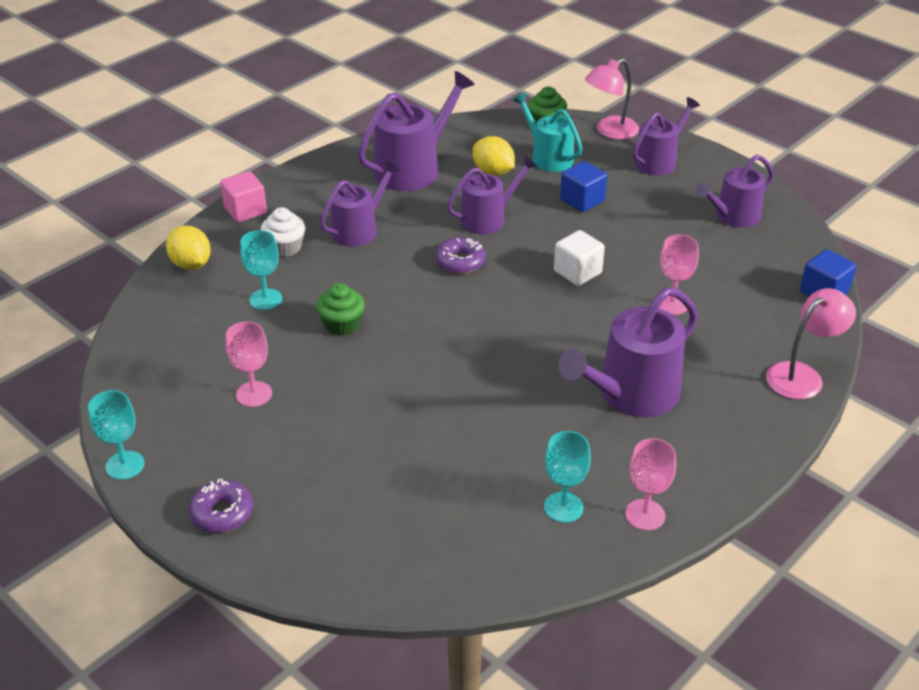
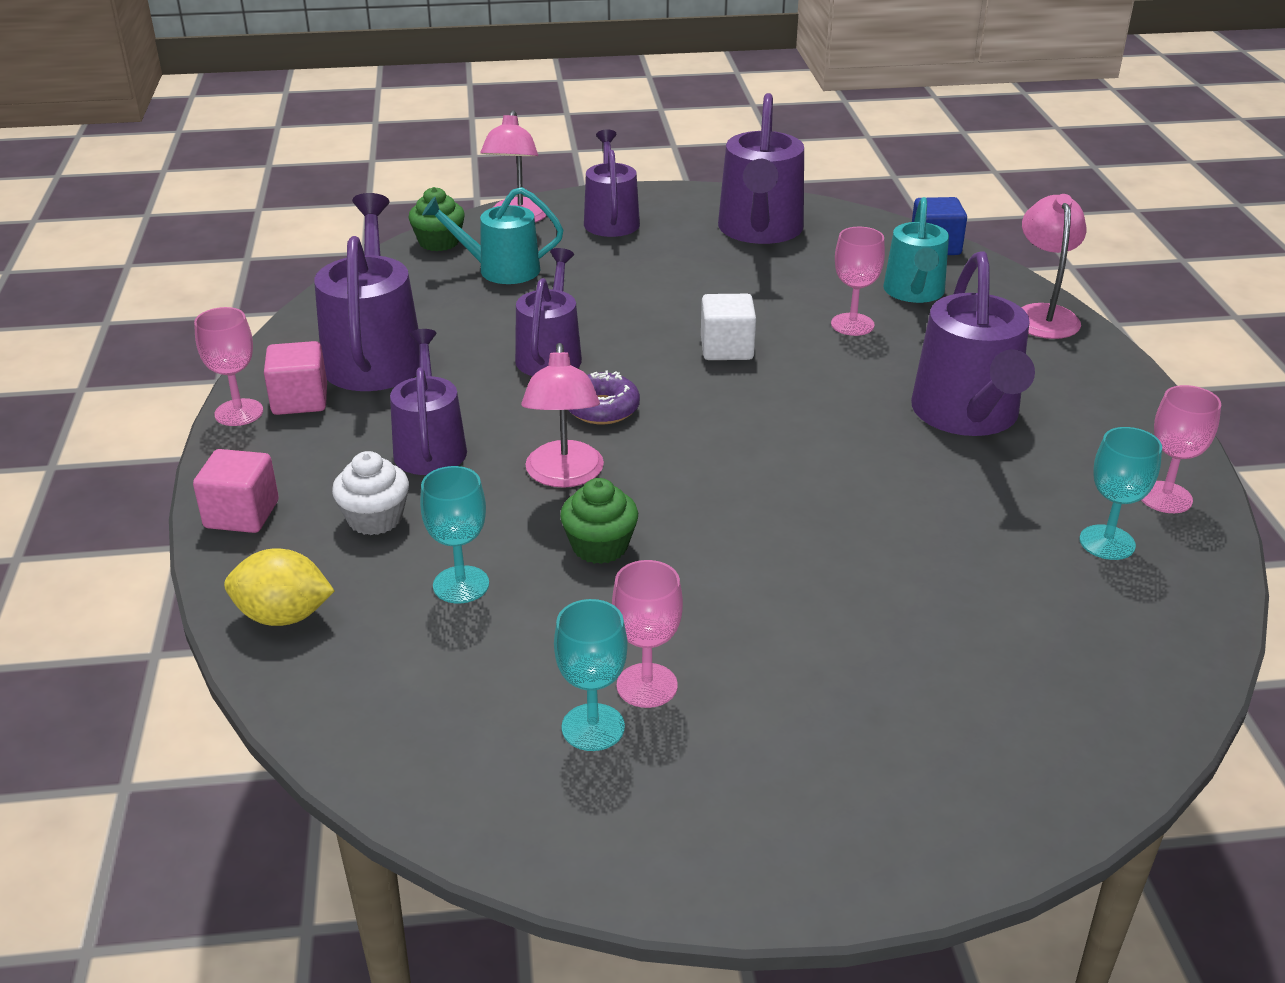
camera: 50 degrees left, 5 degrees down
turquoise goblet [88,390,145,480] -> turquoise goblet moved to [554,599,628,751]
purple donut [189,479,253,533] -> none
yellow lemon [473,136,515,176] -> none
blue cube [560,161,607,212] -> none
purple watering can [695,155,774,228] -> purple watering can [718,93,804,244], size x1.52
none -> pink goblet [194,307,263,426]
none -> pink cube [264,341,327,415]
none -> pink lamp [521,343,604,488]
none -> turquoise watering can [883,197,949,303]

